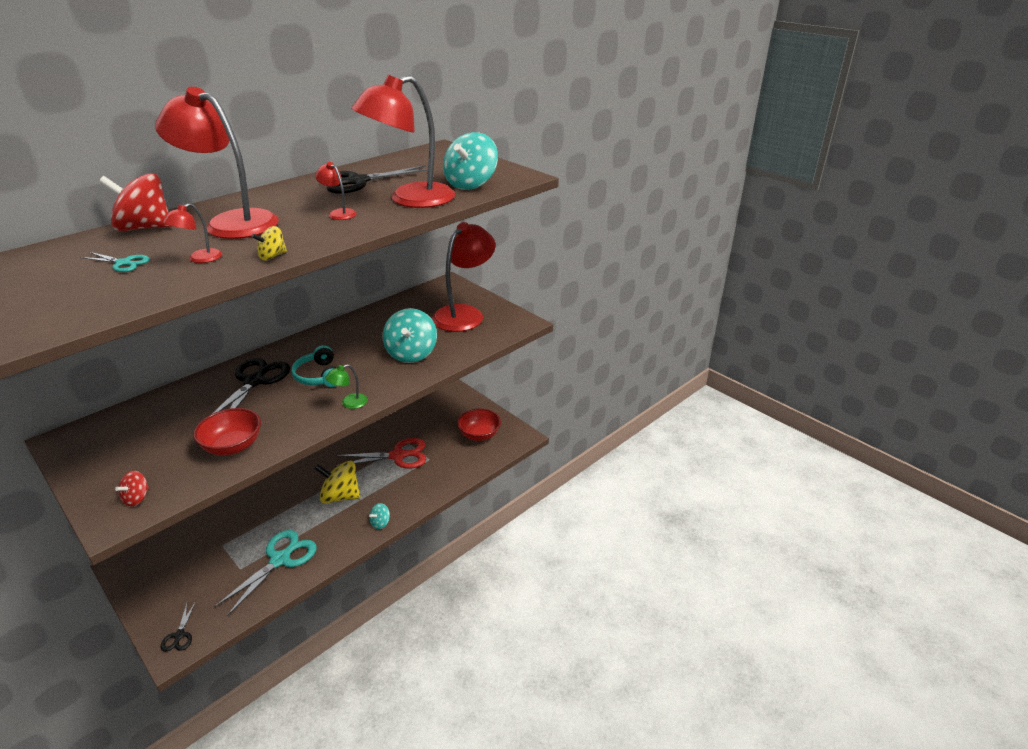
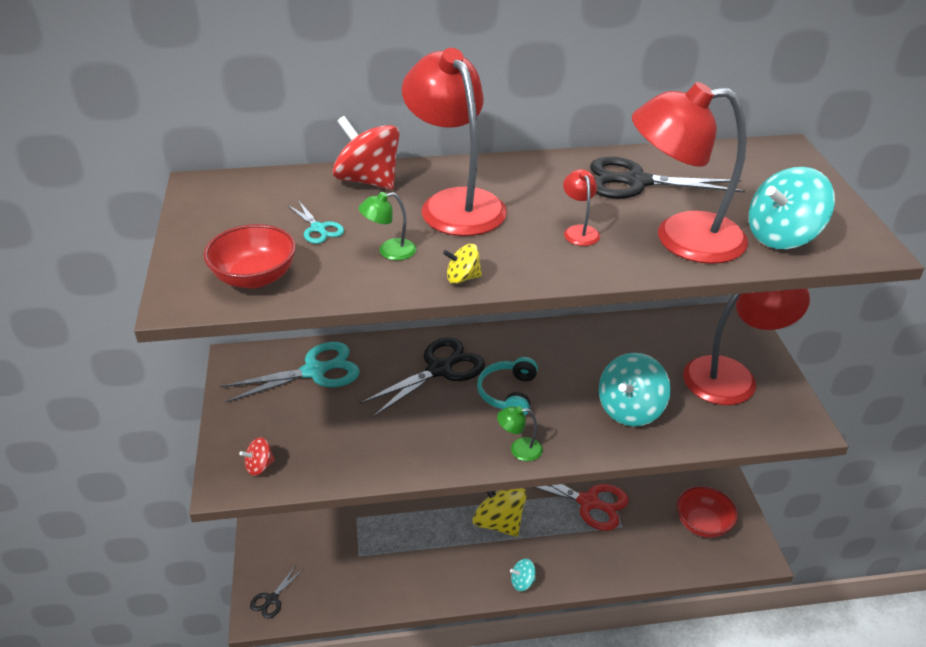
camera: 35 degrees right, 5 degrees up
red lamp [163,203,222,263] -> green lamp [358,192,417,260]
red bowl [194,408,261,455] -> red bowl moved to [203,224,296,289]
turquoise scissors [214,530,317,616] -> turquoise scissors moved to [220,342,360,403]

